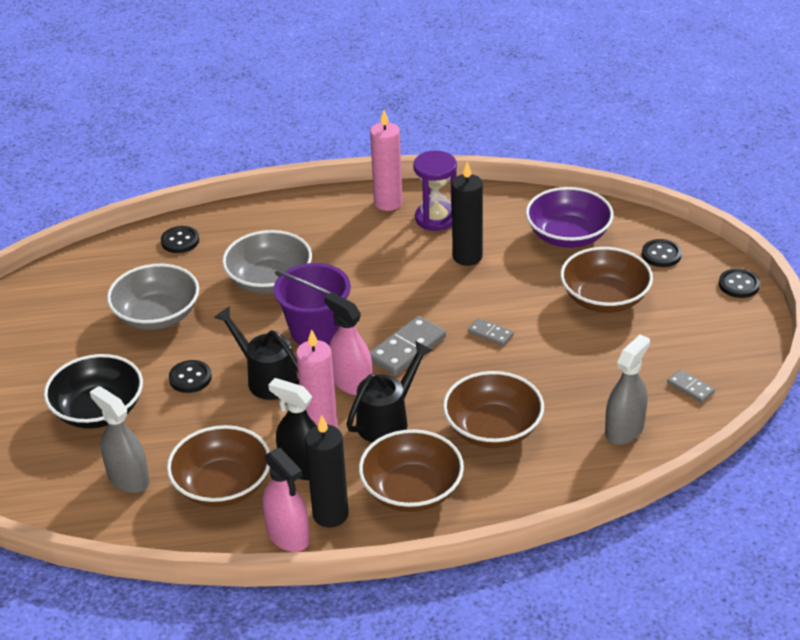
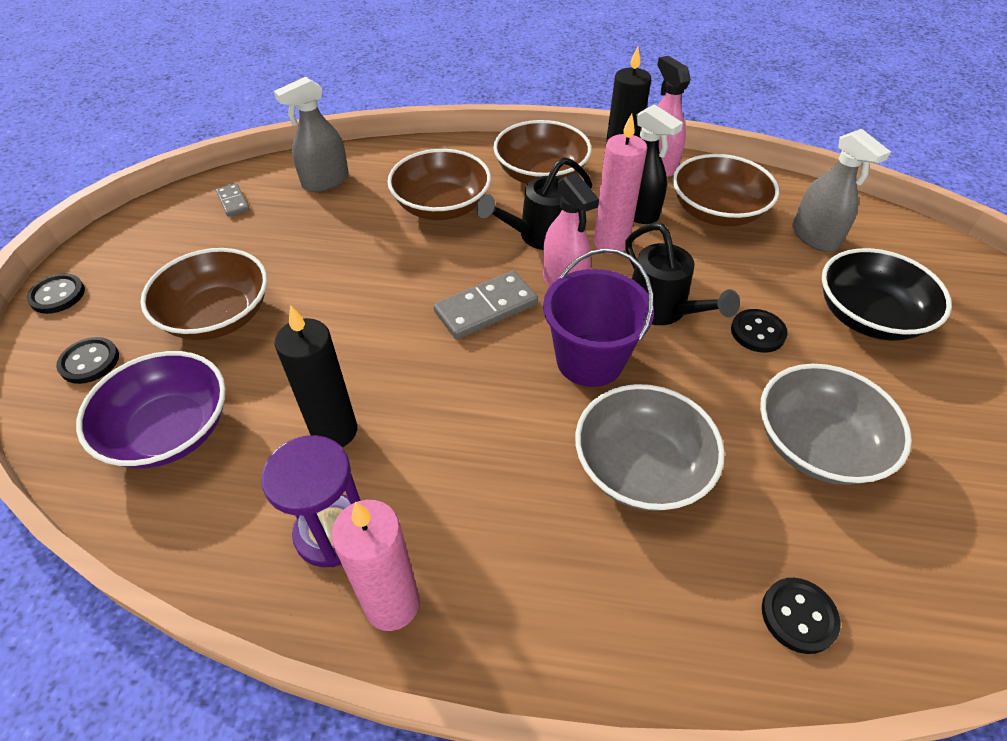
camera: 165 degrees left, 10 degrees up
grey domino [468,318,514,346] -> none

